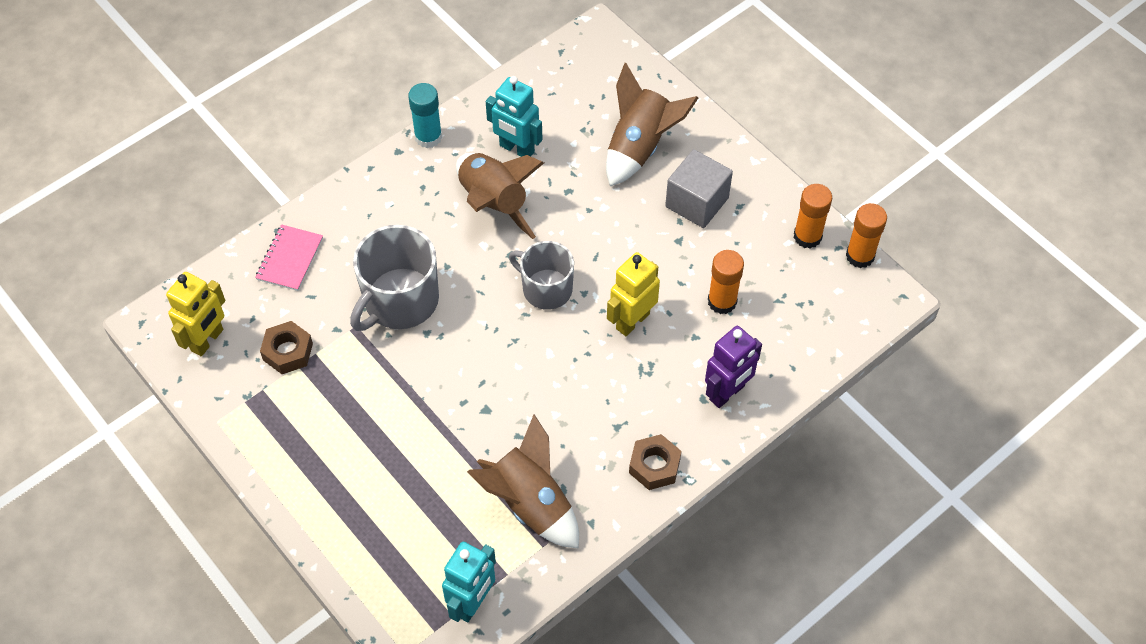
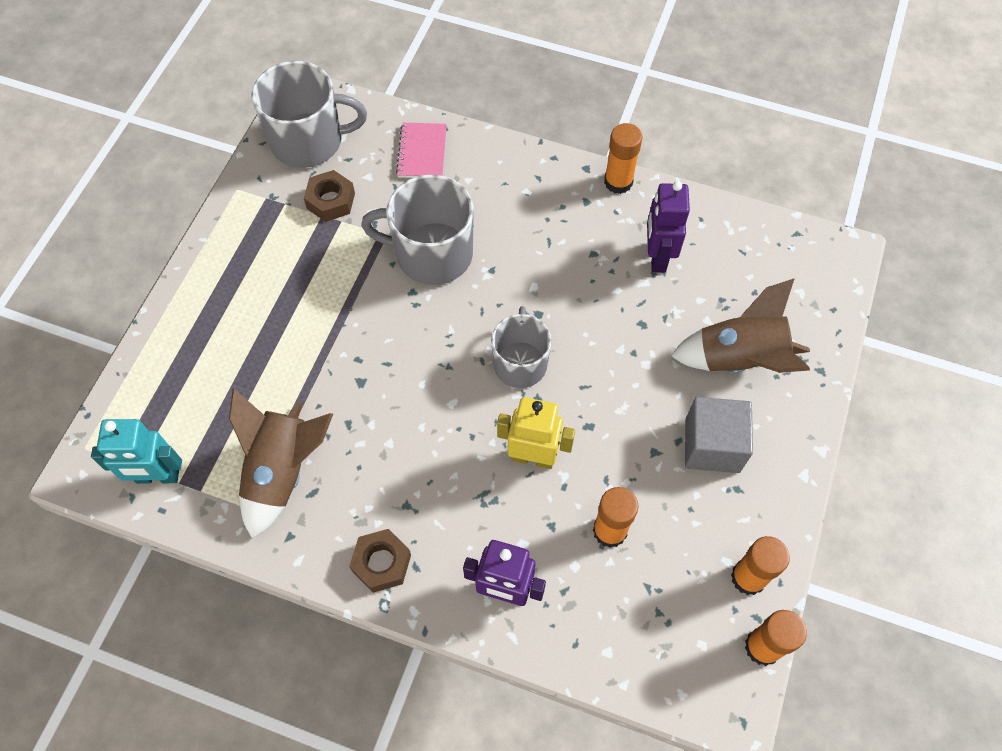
camera: 60 degrees right, 5 degrees up
yellow robot [166,272,225,356] -> grey mug [251,61,367,168]
pink notebook [255,224,323,291] -> pink notebook turned 75 degrees counterclockwise [396,123,447,178]
turquoise glue stick [408,83,442,148] -> orange glue stick [604,123,643,194]
brown rocket [456,153,544,239] -> none
turquoise robot [486,76,543,157] -> purple robot [647,181,690,273]

